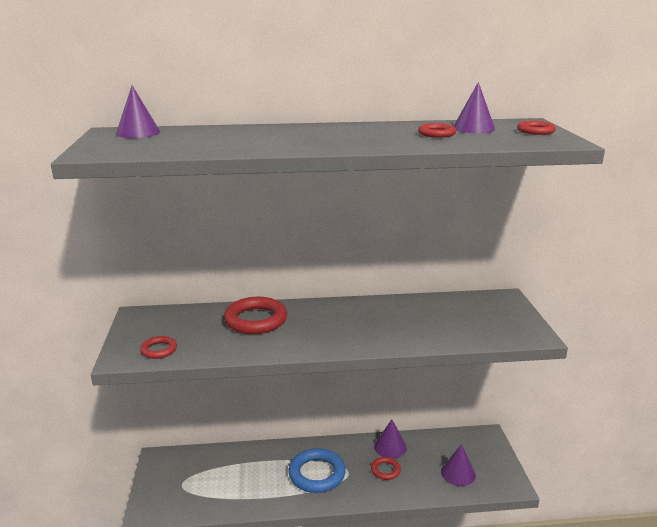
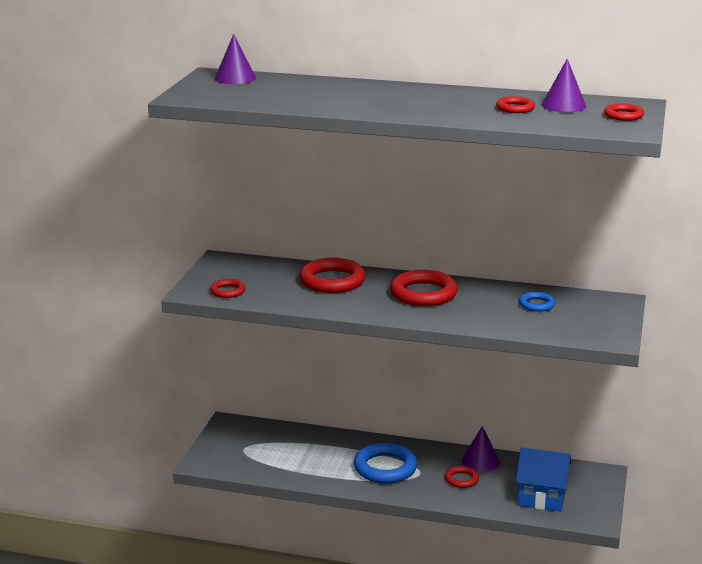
camera: 20 degrees right, 0 degrees up
purple cone [441,444,476,486] -> blue house [516,447,571,512]
none -> red ring [390,270,458,306]
none -> blue ring [519,292,556,312]

